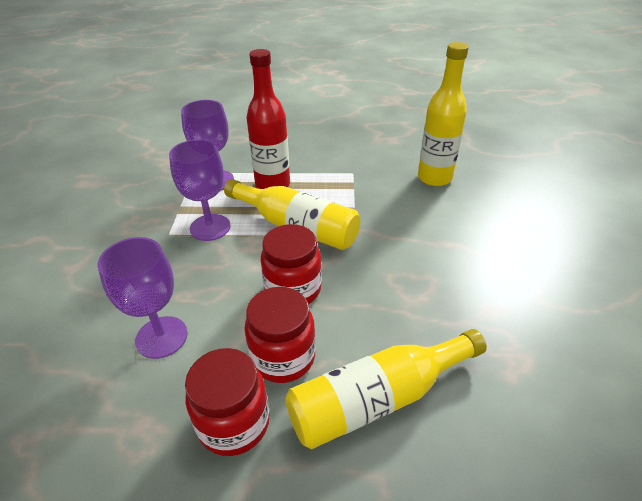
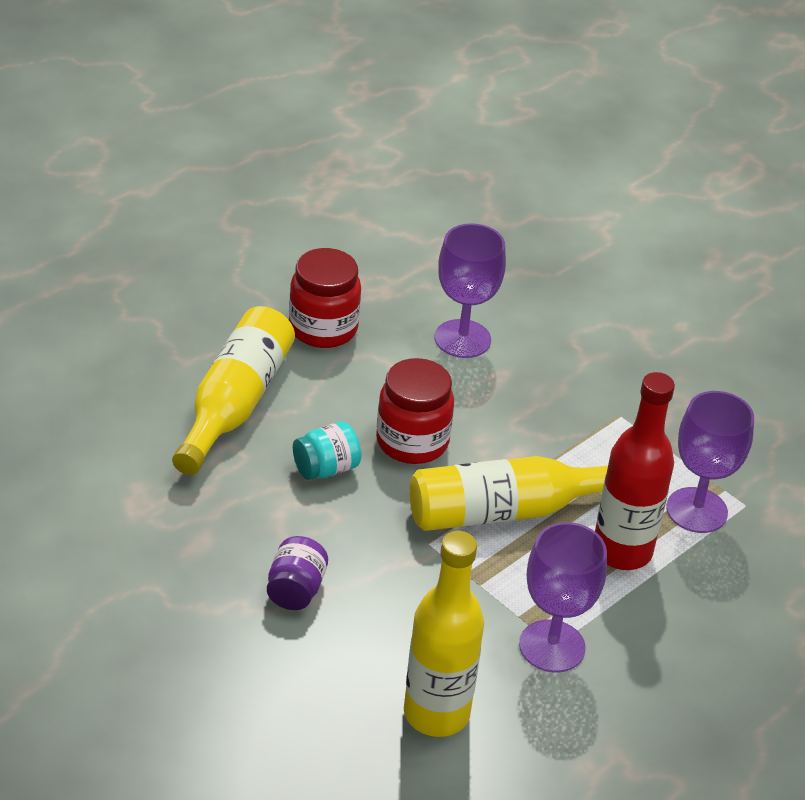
camera: 130 degrees right, 0 degrees up
purple goblet [169,140,230,241] -> purple goblet moved to [519,522,607,672]
red jar [245,287,316,383] -> none
none -> purple jar [267,536,328,610]
none -> turquoise jar [293,422,361,480]

